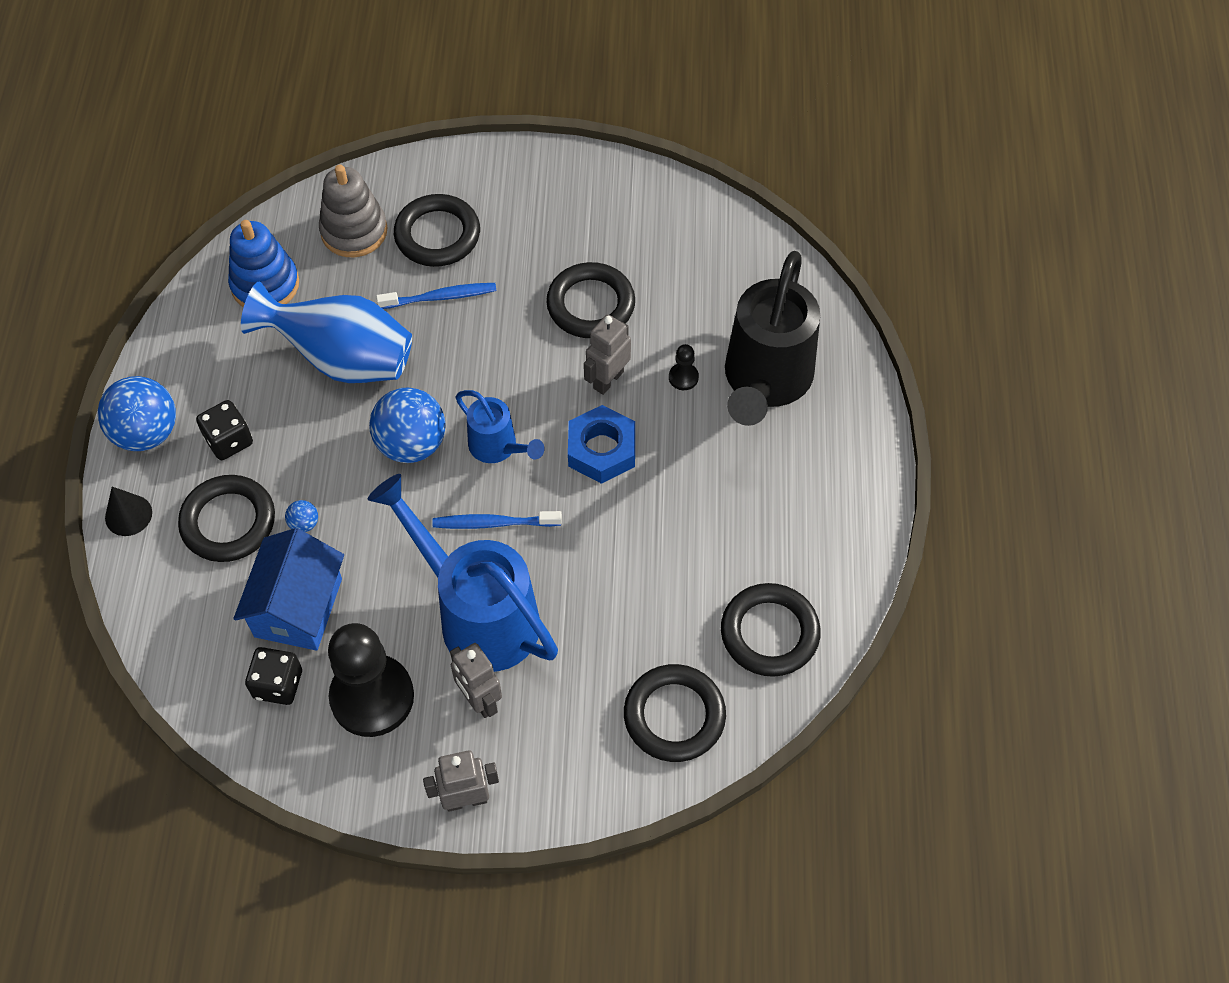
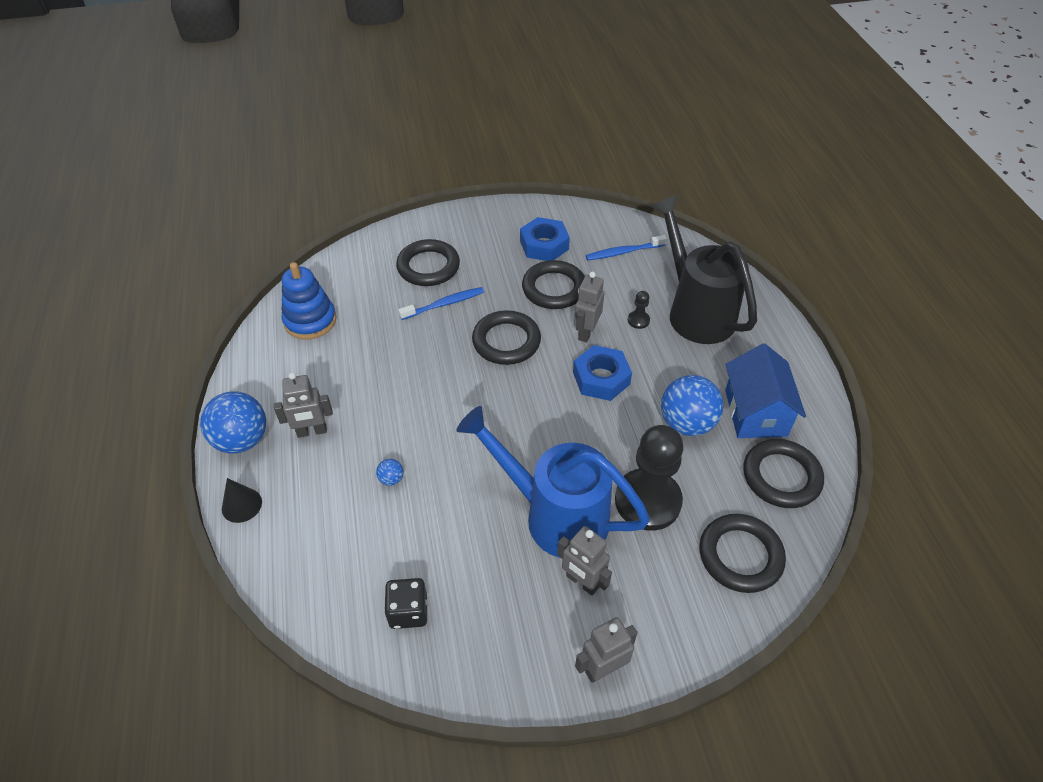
camera: 15 degrees left, 10 degrees down
black ring [178,475,275,562] -> black ring moved to [472,310,541,365]
black dice [196,400,253,460] -> grey robot [274,372,333,438]
blue house [233,528,344,651] -> blue house moved to [725,344,806,438]
blue vase [241,281,412,383] -> none
grey stacking toy [319,165,388,257] -> none
black pawn [328,623,414,737] -> black pawn moved to [615,425,684,531]
blue ball [369,387,446,463] -> blue ball moved to [661,375,723,436]
blue toothbrush [432,511,562,529] -> blue toothbrush moved to [586,235,667,260]
blue watering can [455,390,544,463] -> none
black watering can [725,251,820,426] -> black watering can turned 150 degrees clockwise [652,195,757,344]
none -> blue nut [520,217,570,261]

